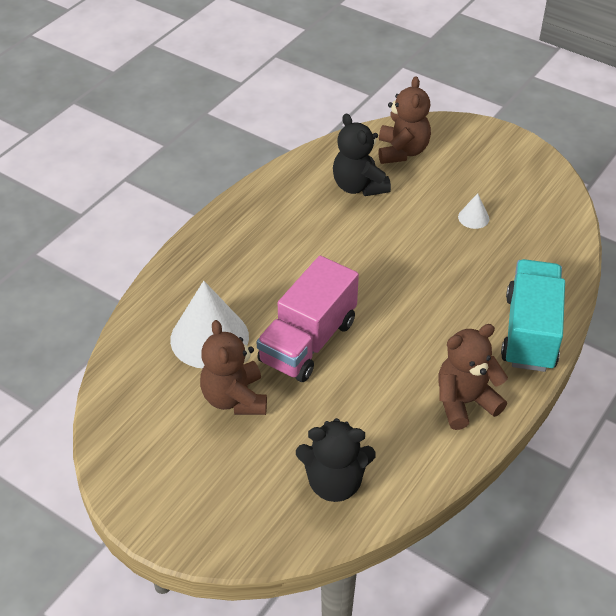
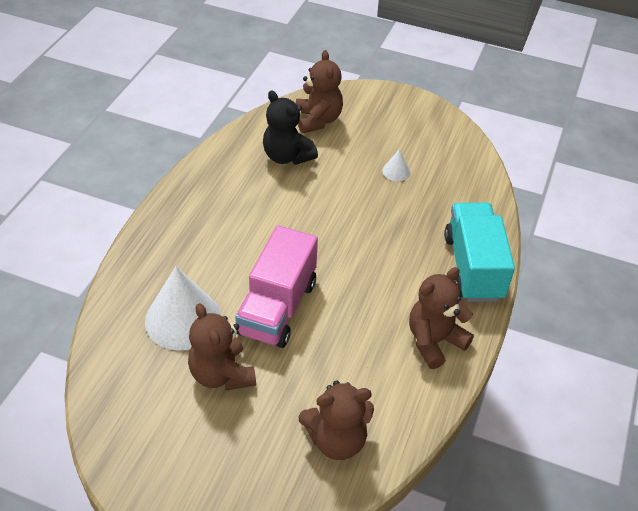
camera: 15 degrees left, 0 degrees up
black teddy bear [296,418,376,502] -> brown teddy bear [298,380,374,460]

